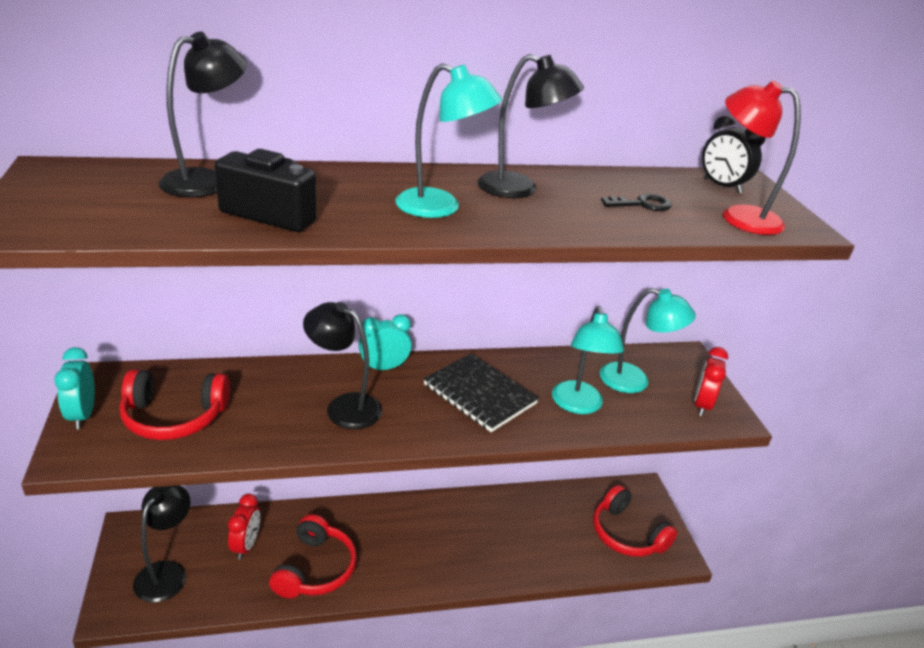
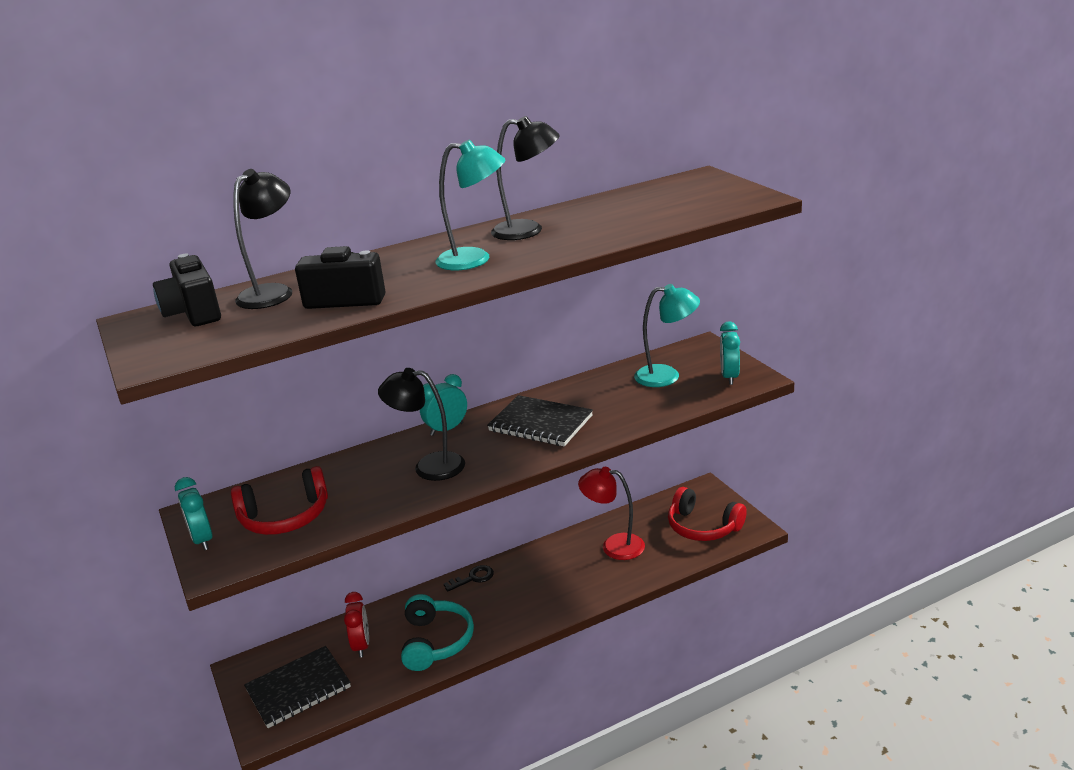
camera: 10 degrees left, 5 degrees down
black lamp [133,485,190,603] -> black notebook [244,646,351,728]
red headphones [269,514,357,598] -> turquoise headphones [401,594,474,671]
turquoise lamp [552,306,624,414] -> none
black key [601,194,672,211] -> black key moved to [444,565,494,592]
red clock [694,347,728,416] -> turquoise clock [720,321,740,385]
black clock [702,115,766,193] -> none
red lamp [723,80,801,235] -> red lamp moved to [578,467,645,560]
none -> black camera [153,254,221,326]

